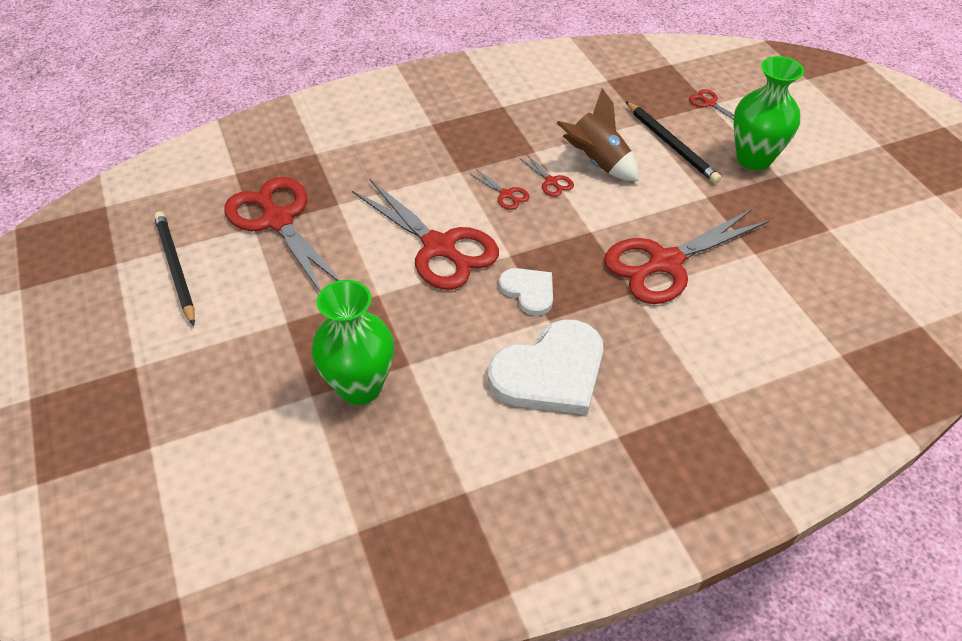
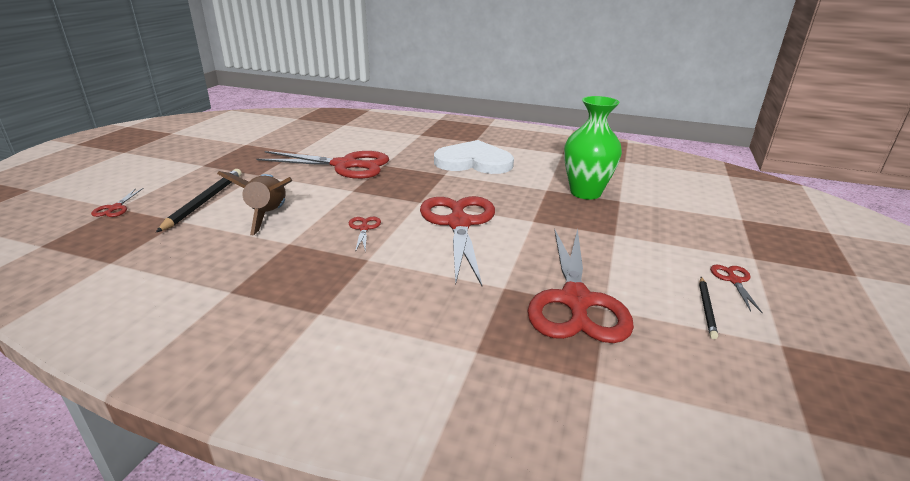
camera: 140 degrees left, 20 degrees down
black pencil [154,211,195,326] -> black pencil [699,277,718,339], size x0.55
white heart [499,268,553,316] -> none
red scissors [519,154,574,197] -> red scissors moved to [710,265,763,314]
green vase [733,56,804,170] -> none

